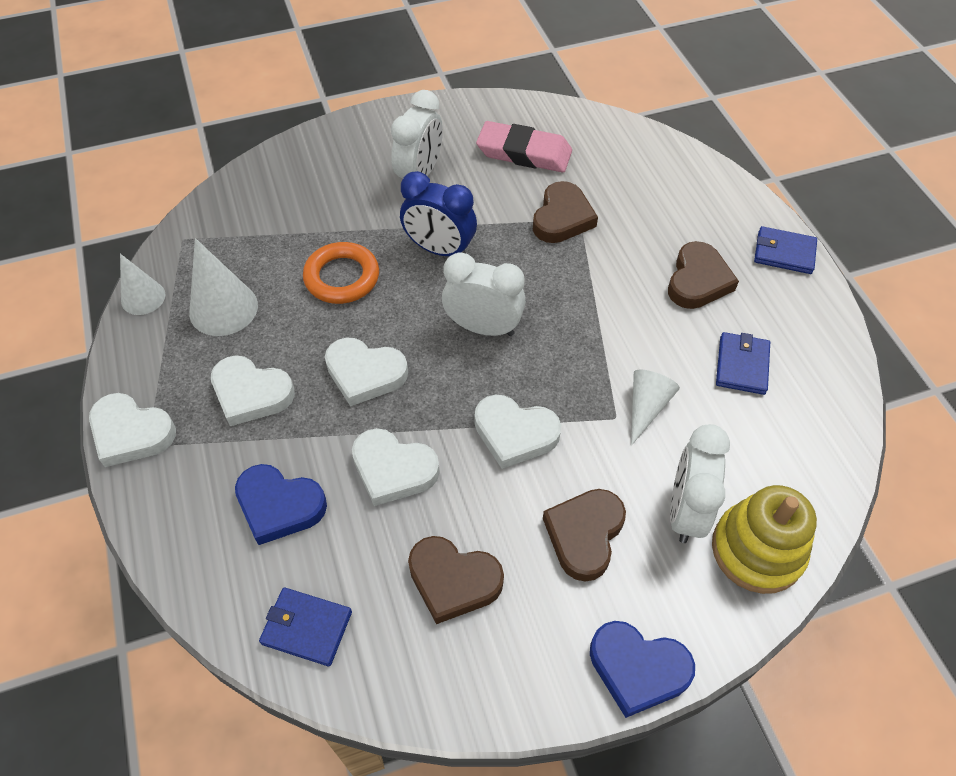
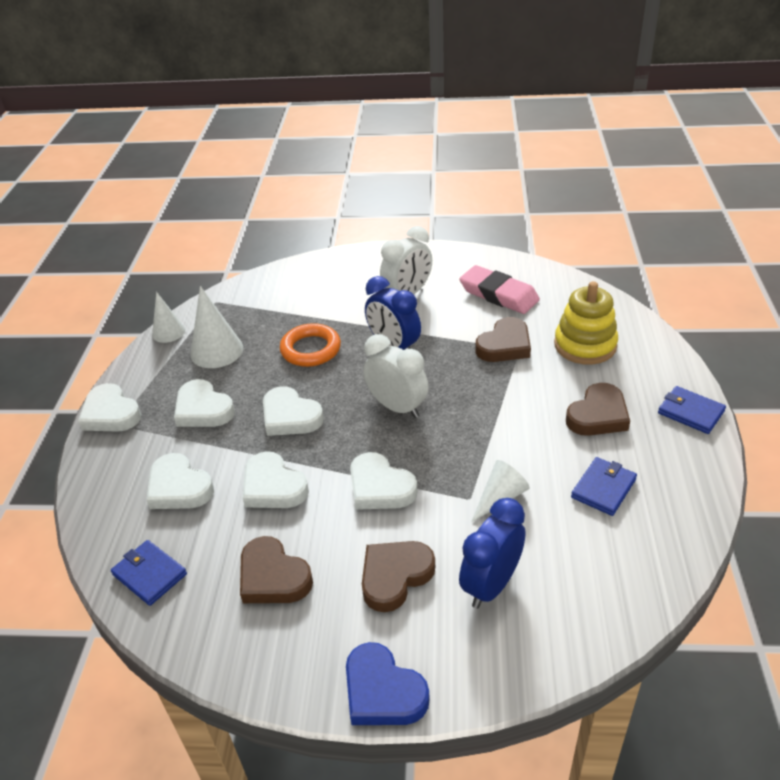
camera: 25 degrees right, 15 degrees down
blue heart [235,464,327,545] -> white heart [146,453,214,509]
white clock [670,424,730,543] -> blue clock [459,498,525,609]
yellow stacking toy [712,485,817,594] -> yellow stacking toy moved to [554,281,618,365]

